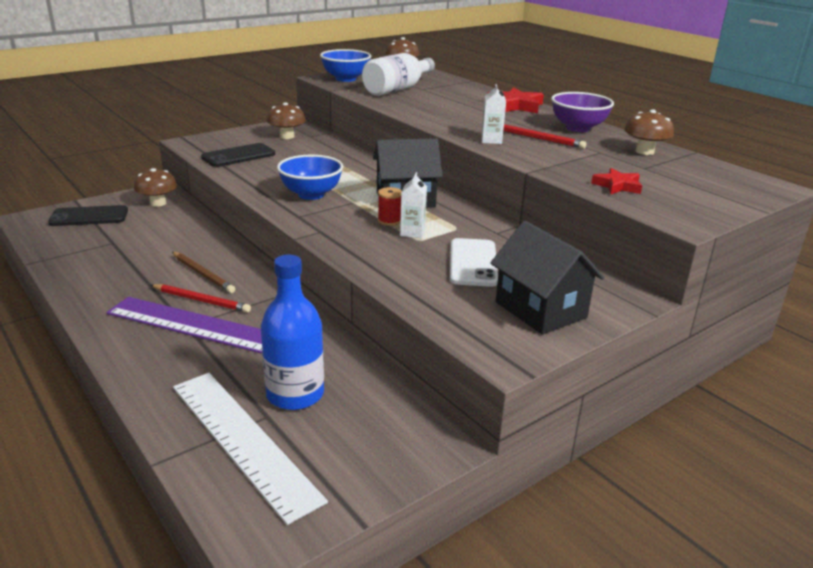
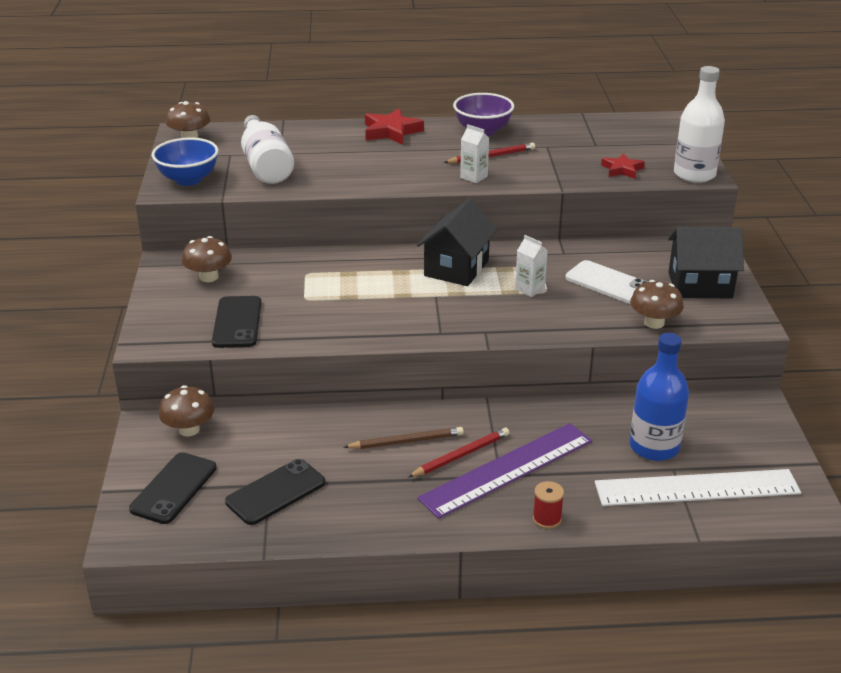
camera: 55 degrees left, 5 degrees up
blue bowl [277,155,343,200] -> none
red spool [378,187,402,226] -> red spool moved to [533,481,564,529]
brown mushroom [624,109,674,155] -> brown mushroom moved to [630,280,684,329]
none -> black phone [225,459,325,525]
none -> white bottle [674,66,725,183]

